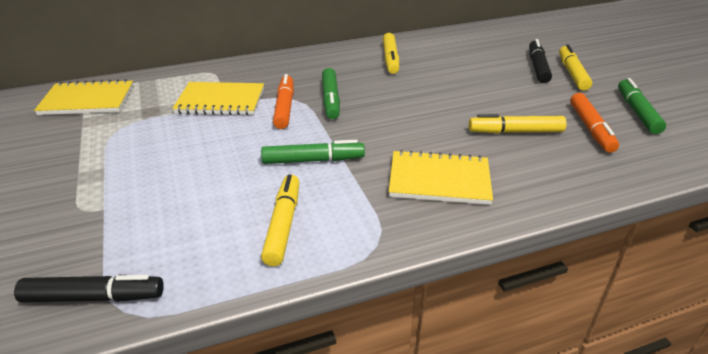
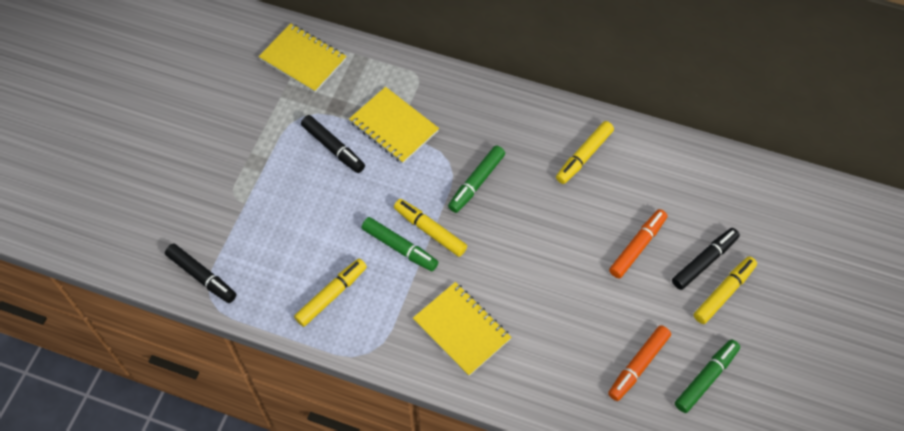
camera: 40 degrees right, 25 degrees up
orange marker [273,74,294,129] -> orange marker moved to [609,209,667,278]
yellow marker [469,114,566,133] -> yellow marker moved to [394,199,467,257]
none -> black marker [301,115,365,173]

